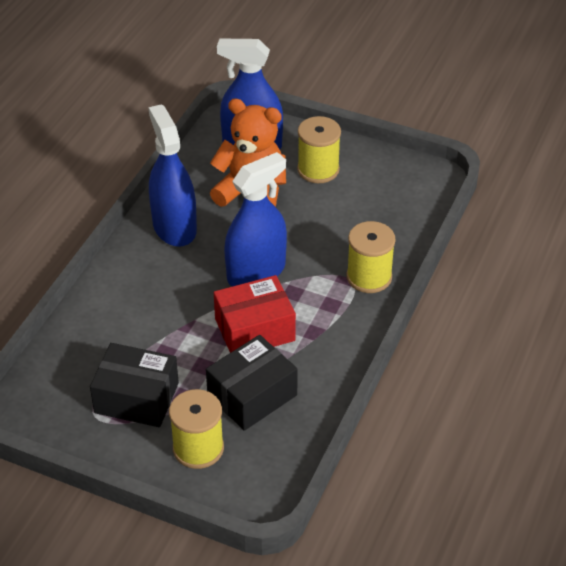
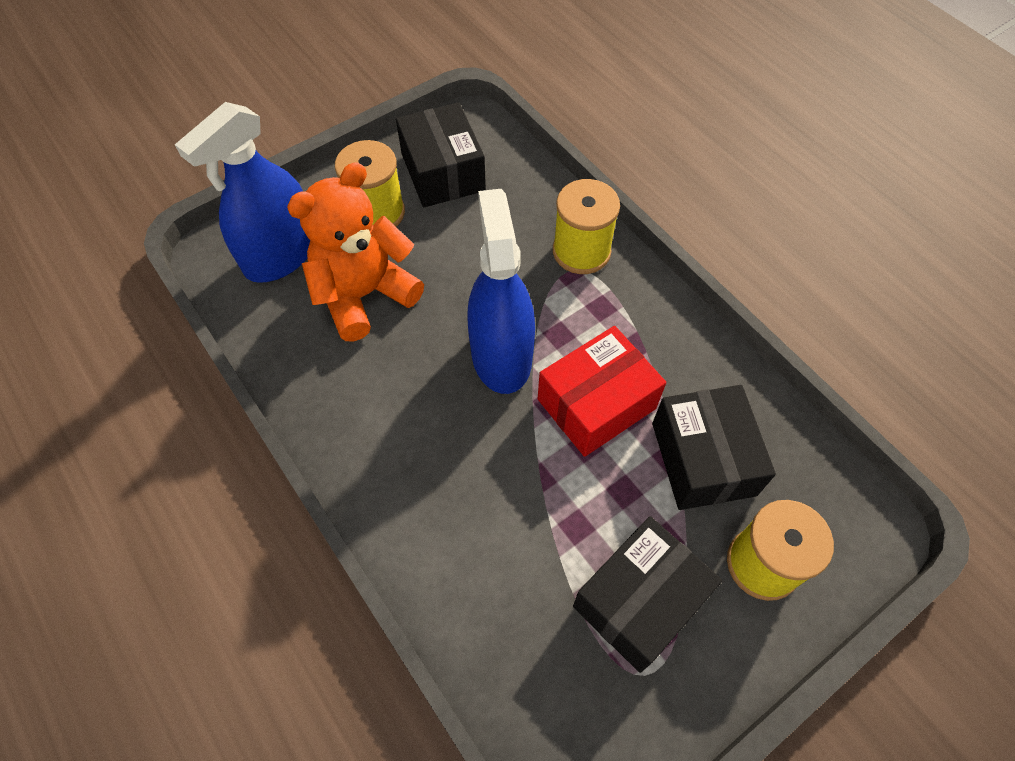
camera: 60 degrees left, 15 degrees up
blue spray bottle [148,104,197,247] -> none
red box [214,275,296,353] -> red box turned 45 degrees clockwise [538,326,666,457]
none -> black box [396,102,486,207]

